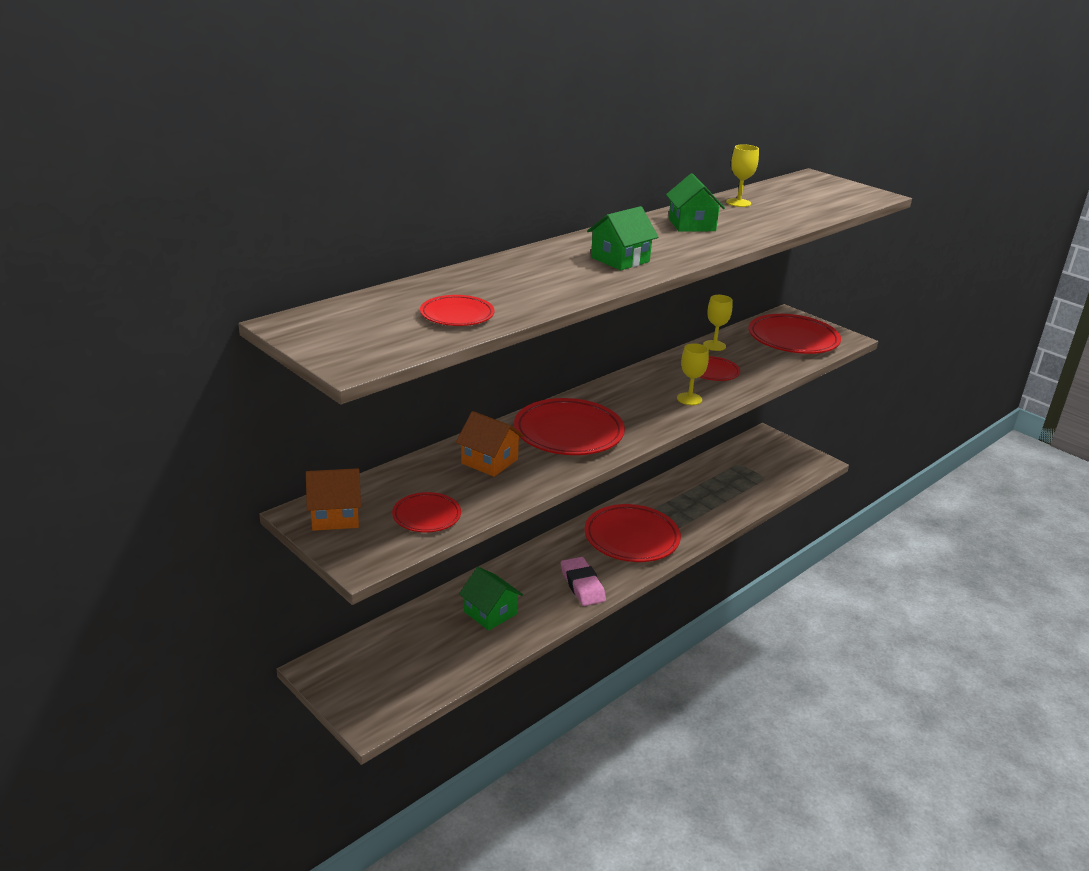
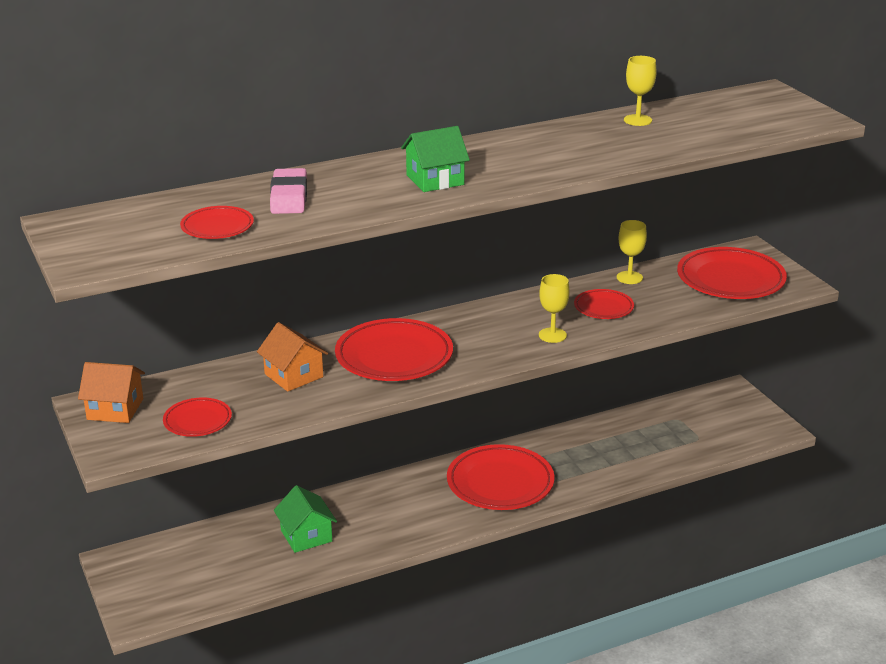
camera: 20 degrees right, 0 degrees up
pink eraser [561,557,606,606] -> pink eraser moved to [270,168,307,214]
green house [666,173,725,232] -> none

